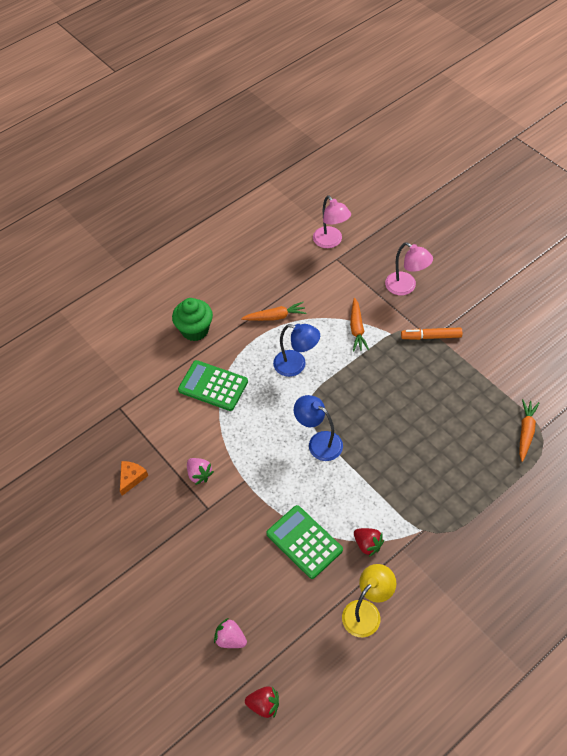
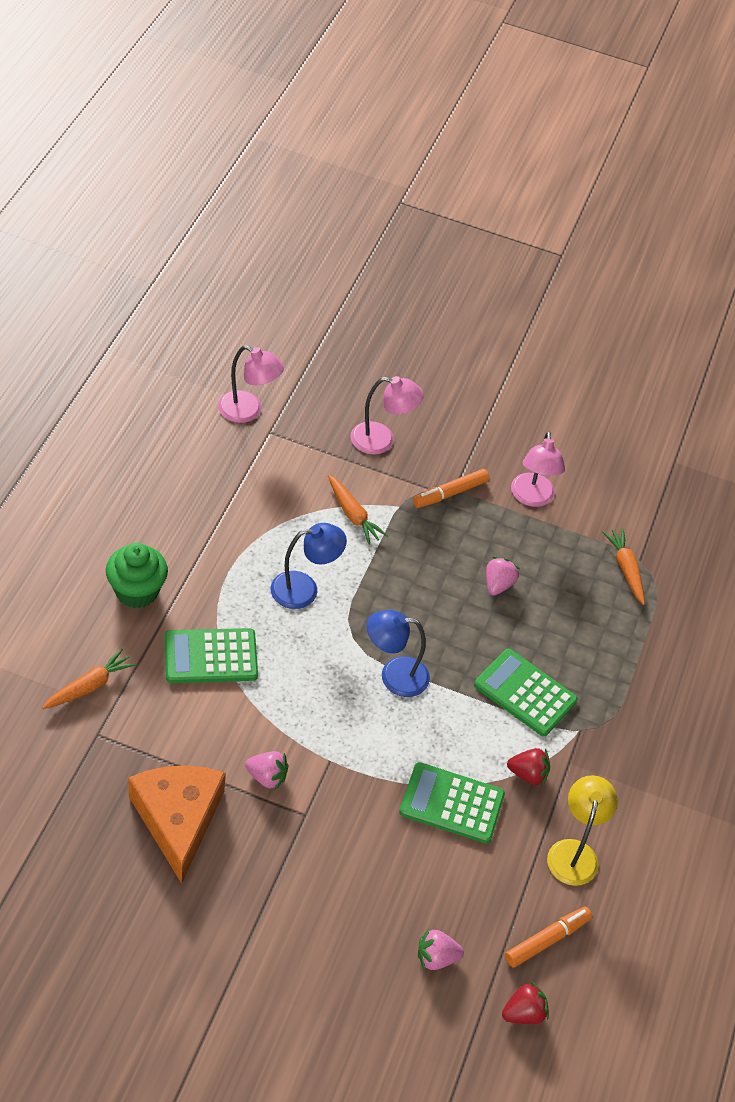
camera: 40 degrees left, 5 degrees down
orange cheese [120,461,148,496] -> orange cheese [128,765,226,884], size x2.24
orange carrot [241,302,306,321] -> orange carrot moved to [42,649,136,709]
none -> green calculator [474,649,578,736]
none -> pink strawberry [486,556,520,596]
none -> orange marker [505,907,592,968]
none -> pink lamp [511,431,565,507]

